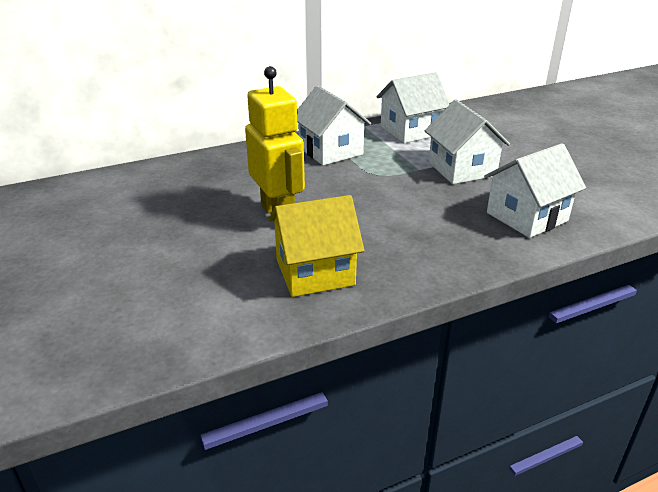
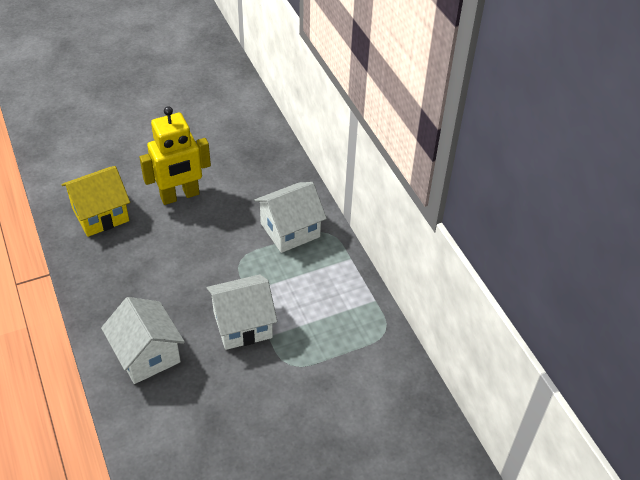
camera: 90 degrees right, 15 degrees up
yellow house [268,195,364,297] -> yellow house turned 75 degrees clockwise [61,166,130,237]
white house [376,72,450,143] -> none

